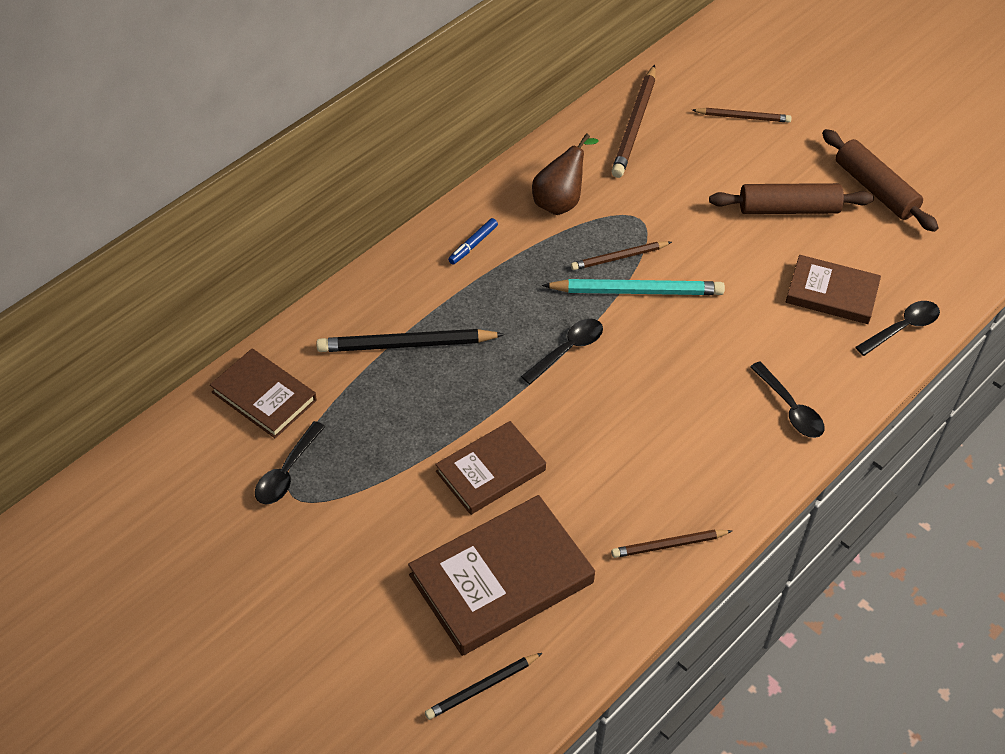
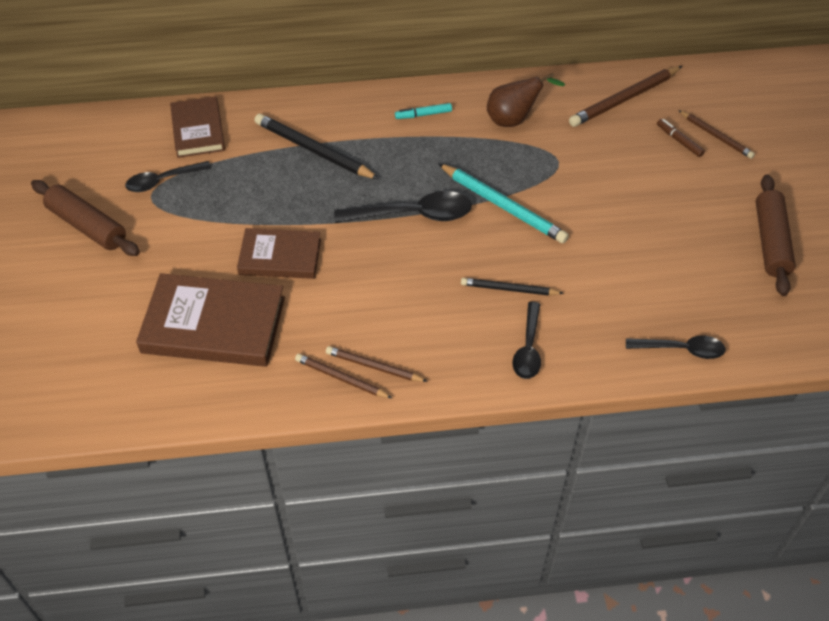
camera: 40 degrees right, 0 degrees up
black pencil [425,653,542,720] -> black pencil moved to [461,278,564,296]
blue marker [448,218,498,265] -> turquoise marker [395,103,452,119]
black spoon [521,319,603,384] -> black spoon [334,191,472,223], size x1.55
brown pencil [571,241,672,270] -> brown pencil moved to [326,346,428,382]
brown rolling pin [709,183,874,214] -> brown rolling pin moved to [31,180,140,256]
brown book [786,255,881,324] -> none
none -> brown marker [657,119,705,157]

